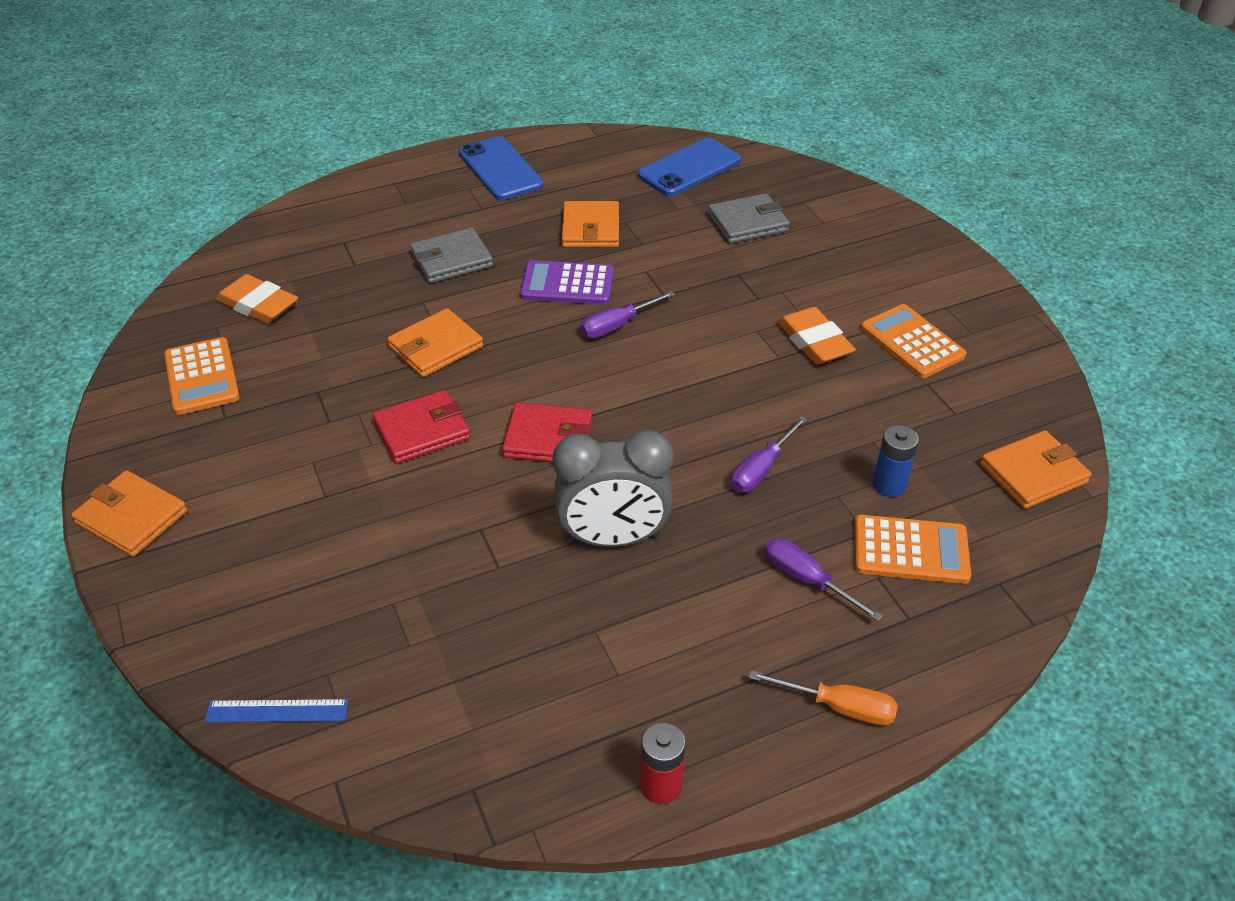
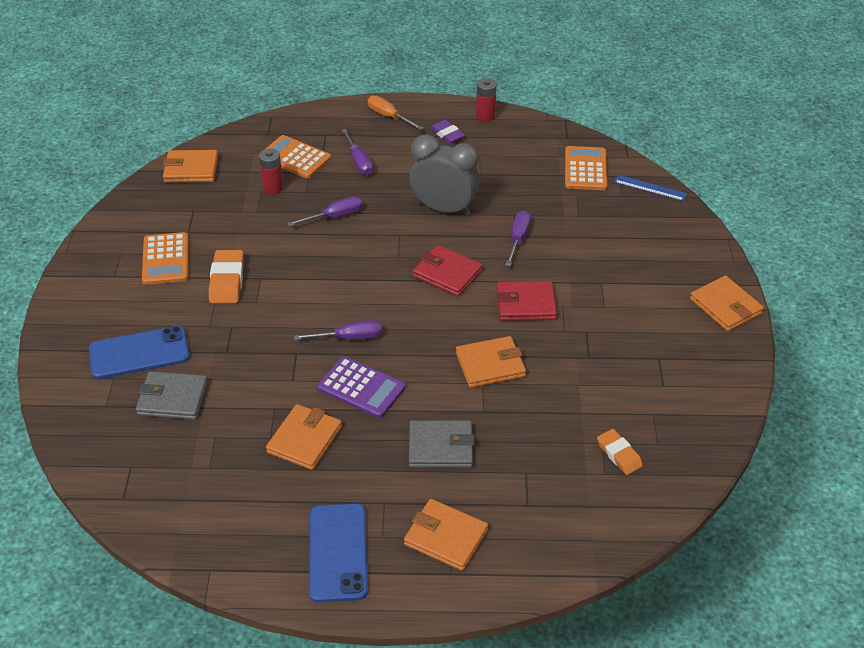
camera: 155 degrees left, 0 degrees up
orange calculator [164,337,240,415] -> orange calculator moved to [565,146,607,190]
orange eraser [216,274,298,324] -> orange eraser [597,429,643,475], size x0.66
blue phone [638,138,741,196] -> blue phone moved to [89,326,190,379]
blue battery [873,425,919,497] -> red battery [259,149,283,194]
none -> orange wallet [404,499,488,571]
none -> purple eraser [430,120,465,144]
none -> purple screwdriver [505,210,531,266]

